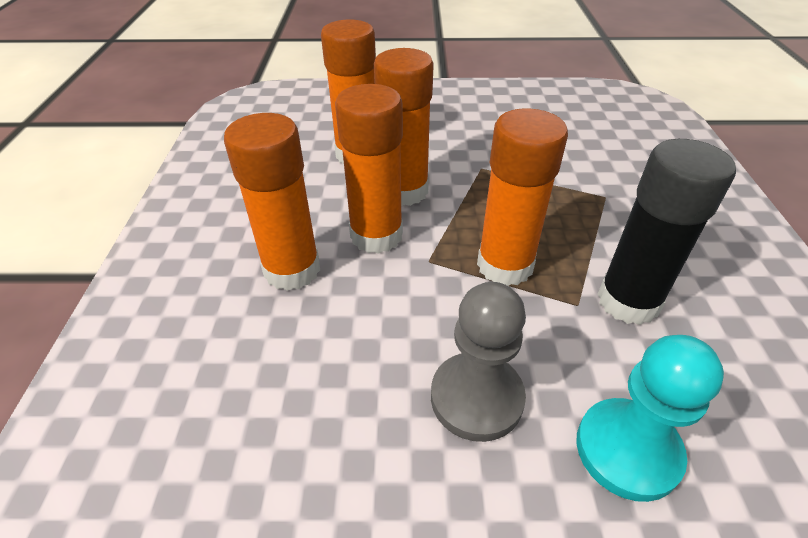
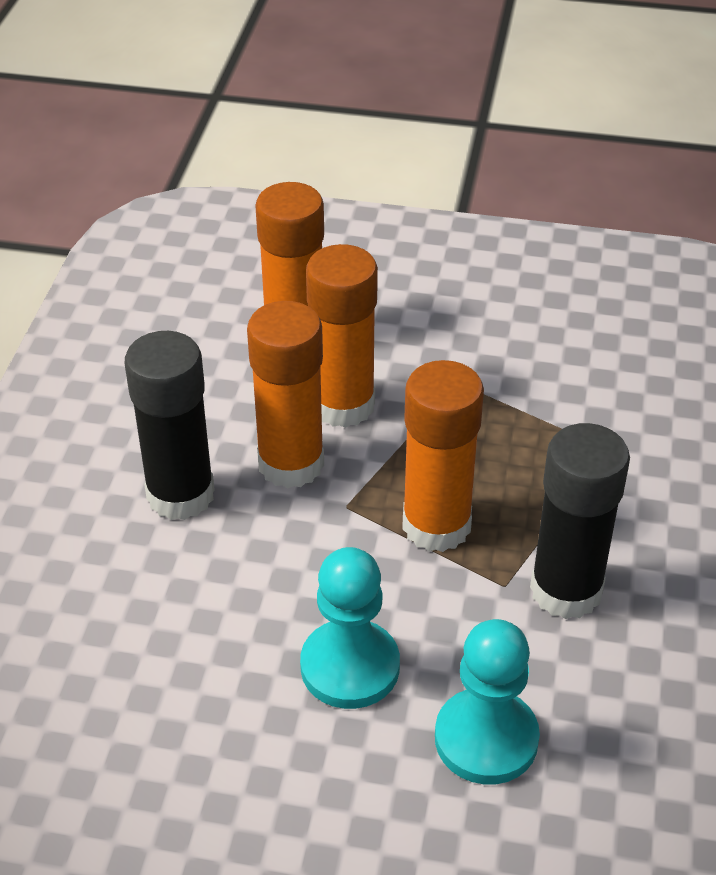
camera: 10 degrees right, 0 degrees up
orange glue stick [224,113,320,291] -> black glue stick [124,331,215,520]
grey pawn [431,282,526,442] -> turquoise pawn [300,547,400,709]

